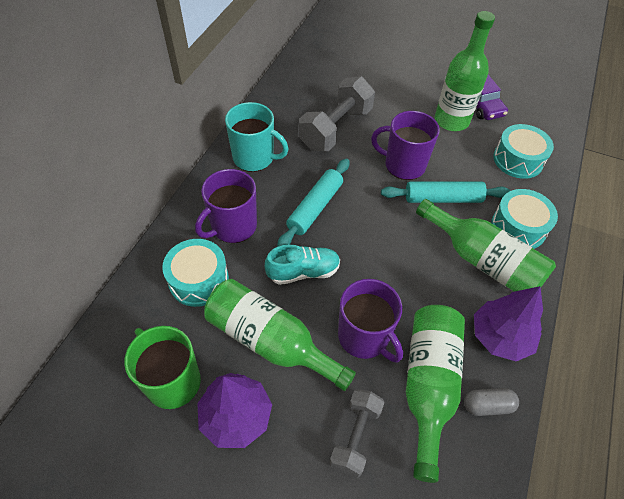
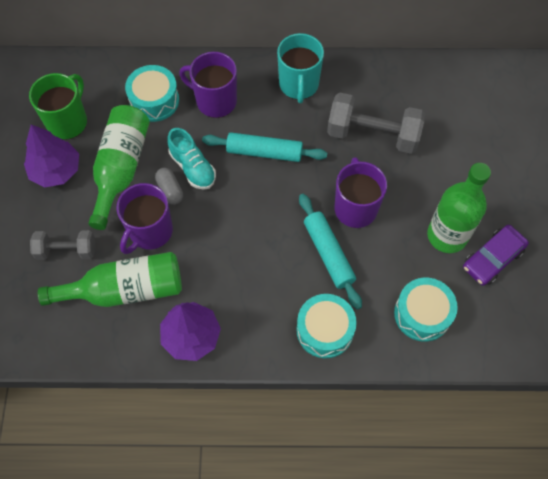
camera: 70 degrees right, 10 degrees up
green bottle [416,199,556,292] -> none
grey capsule [464,388,519,416] -> grey capsule moved to [155,168,183,205]

